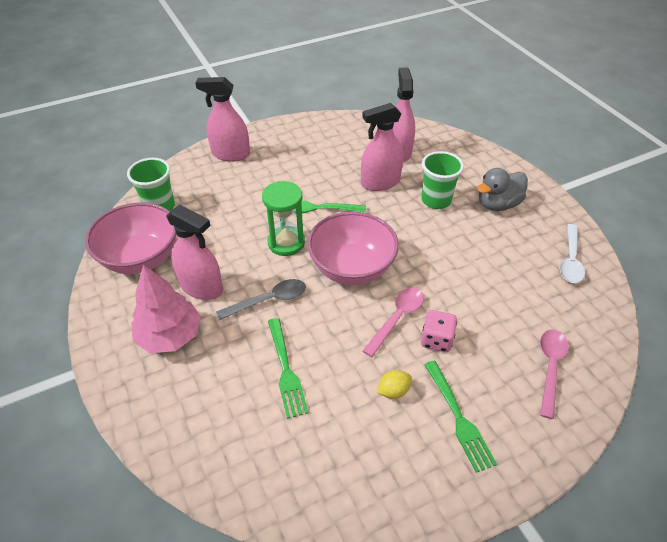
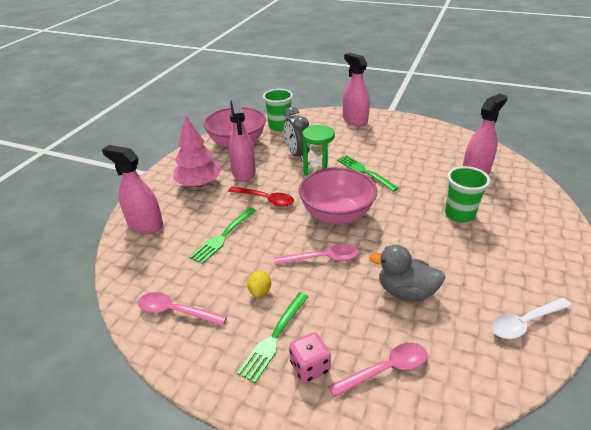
camera: 50 degrees right, 10 degrees down
grey spoon [216,279,306,320] -> red spoon [228,186,294,207]
pink spray bottle [361,103,403,191] -> pink spray bottle moved to [102,145,163,234]
yellow lemon [377,370,412,399] -> yellow lemon turned 75 degrees clockwise [247,270,271,297]
pink dice [421,310,457,352] -> pink dice moved to [289,332,331,383]
grey duck [477,168,528,211] -> grey duck moved to [369,245,445,301]
none -> pink spoon [138,292,227,326]
none -> grey clock [284,107,310,162]

